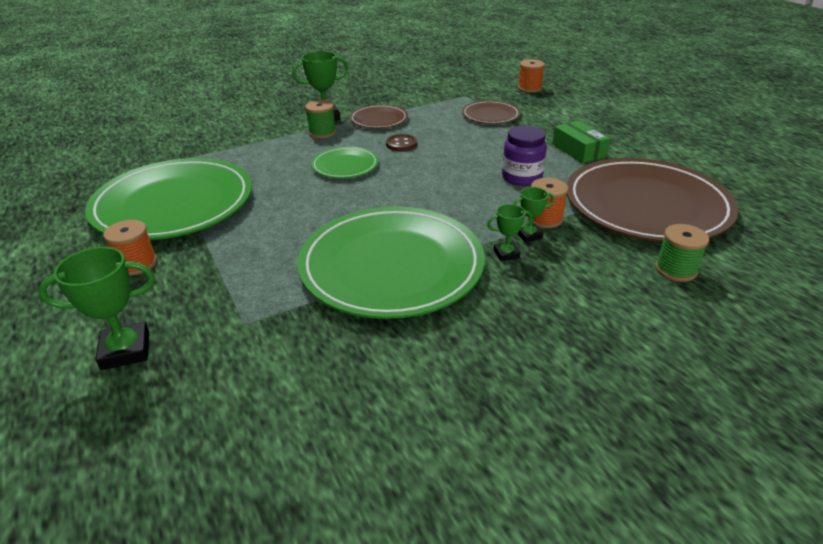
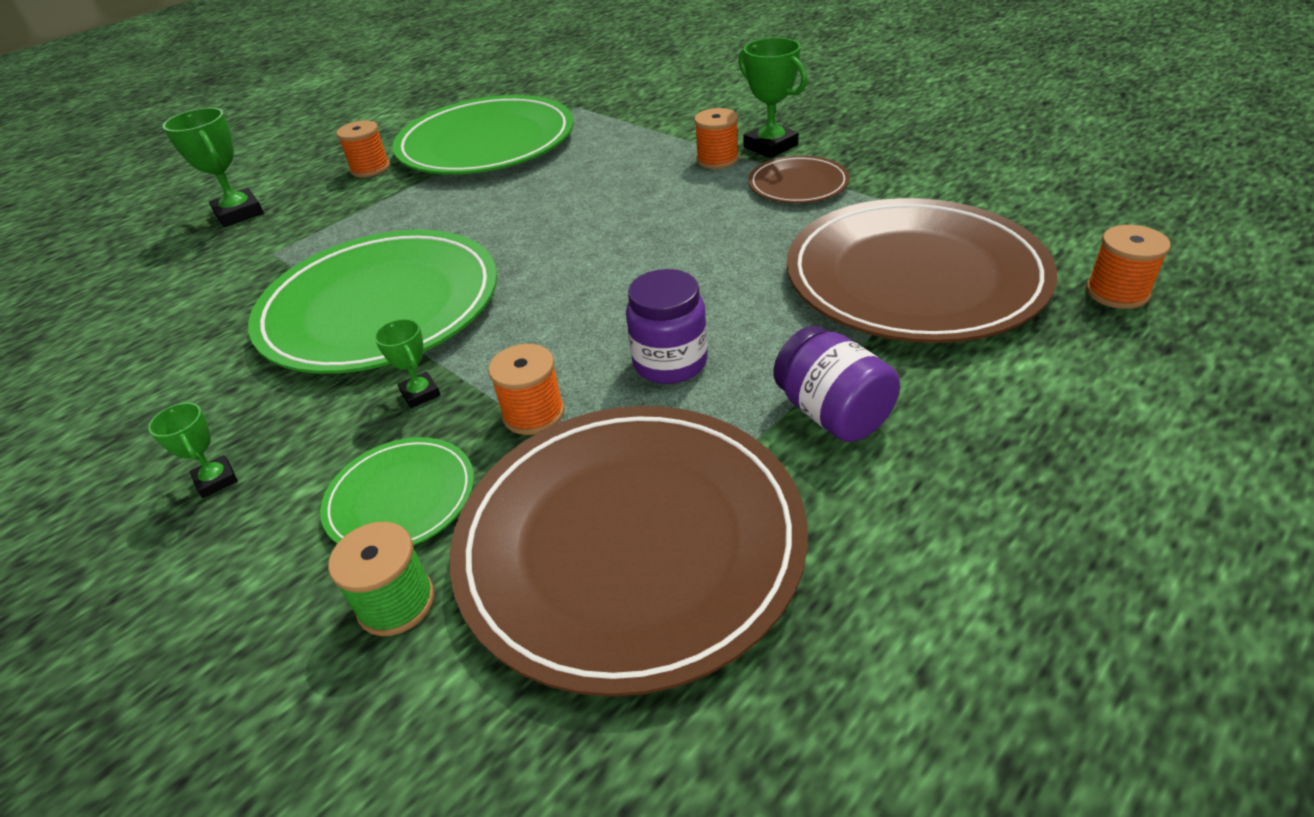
camera: 75 degrees right, 5 degrees up
green spool [305,100,336,138] -> orange spool [694,108,739,169]
green plate [311,146,379,178] -> green plate moved to [320,437,474,546]
brown button [386,134,417,151] -> none
brown plate [462,100,520,124] -> brown plate [787,198,1057,343], size x2.12
green trophy [513,187,554,242] -> green trophy moved to [148,402,238,498]
green box [552,121,610,163] -> purple jar [773,326,900,442]

